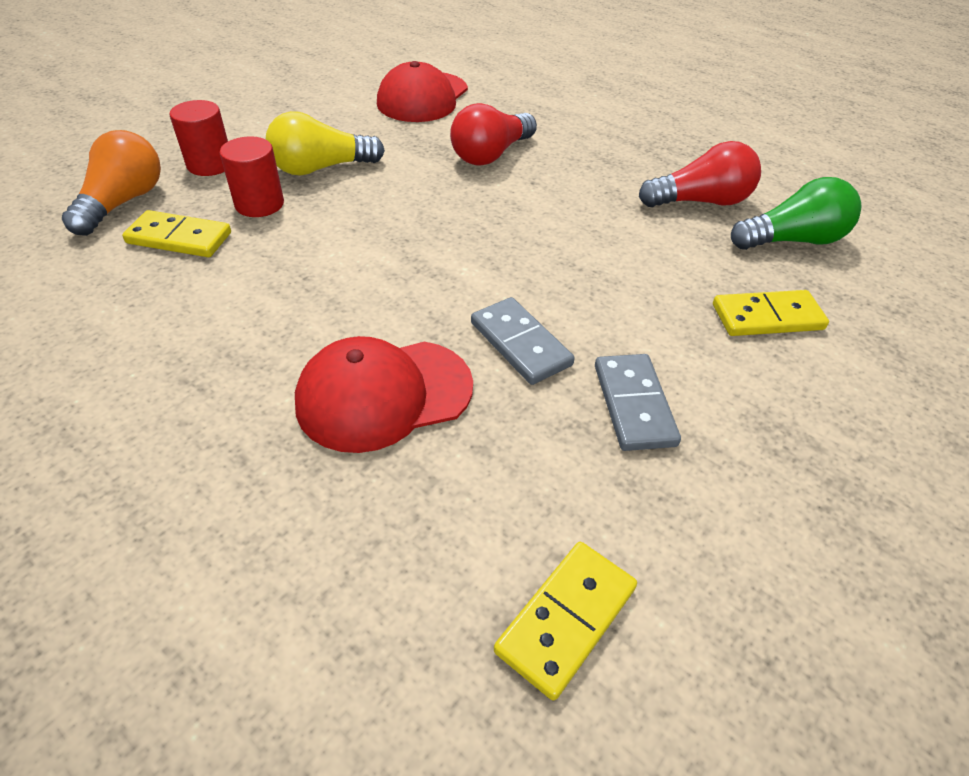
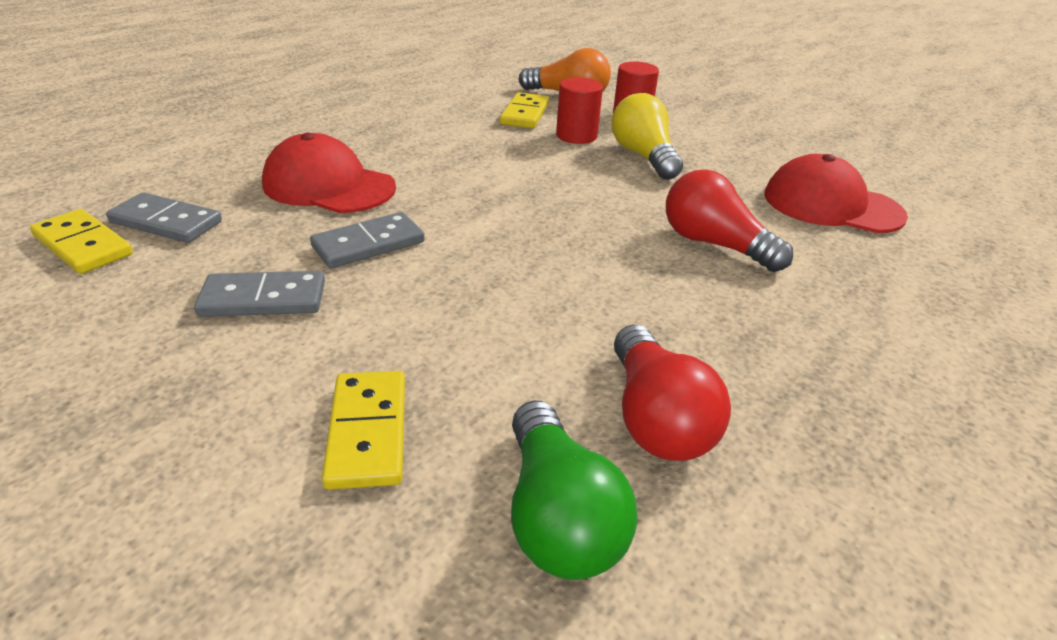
camera: 90 degrees right, 10 degrees down
red cap [295,336,473,453] -> red cap turned 45 degrees counterclockwise [262,133,396,213]
none -> grey domino [106,192,222,243]

